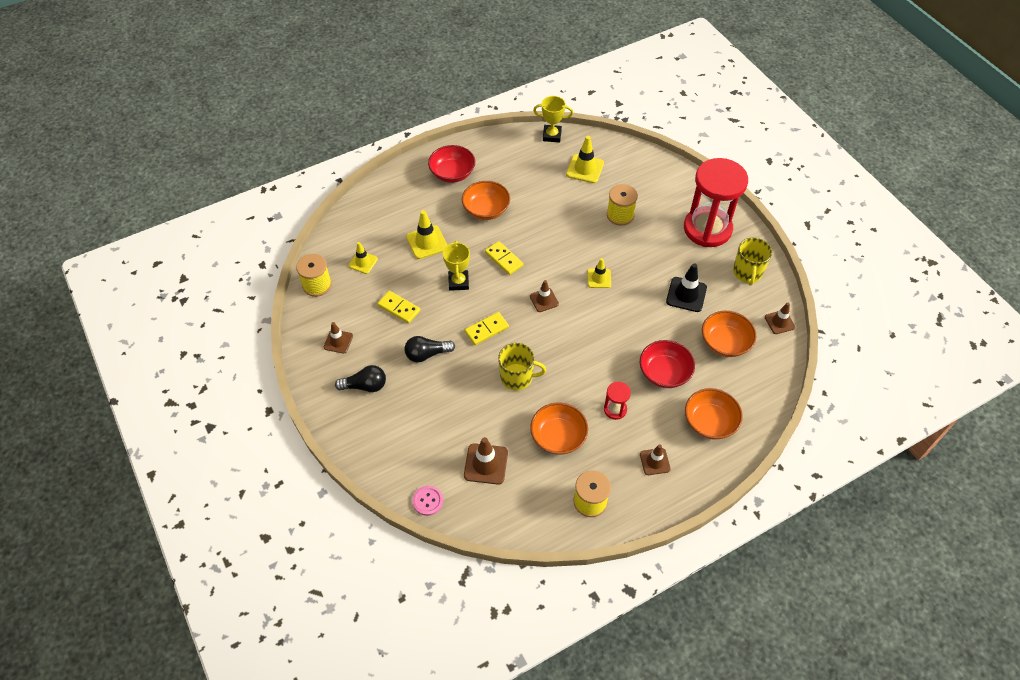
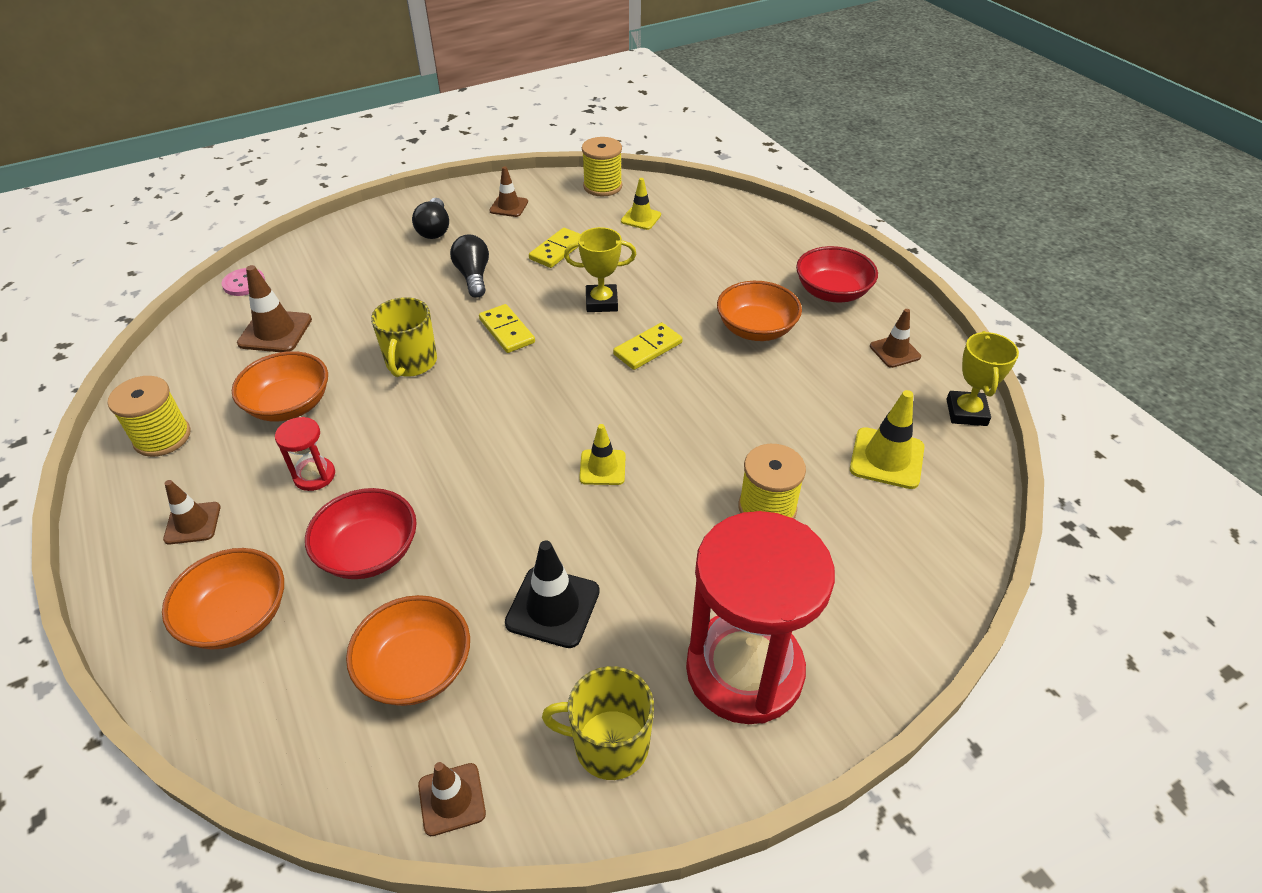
camera: 90 degrees right, 10 degrees down
yellow traffic cone [406,210,447,259] -> none
brown traffic cone [530,280,559,312] -> brown traffic cone moved to [870,309,921,368]

